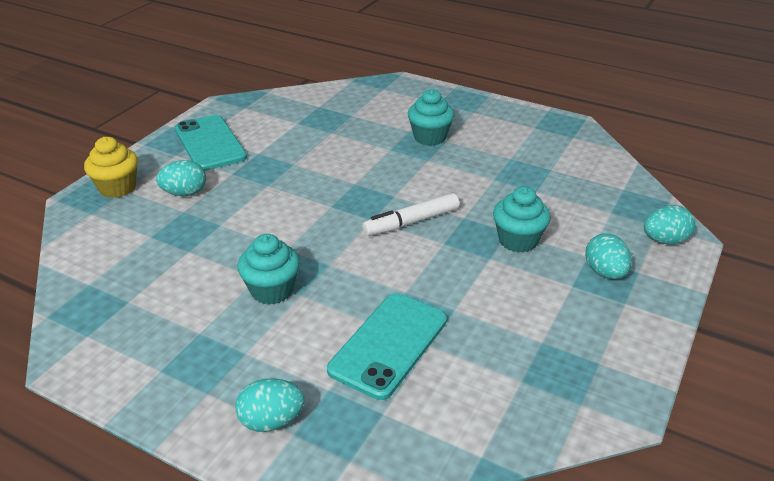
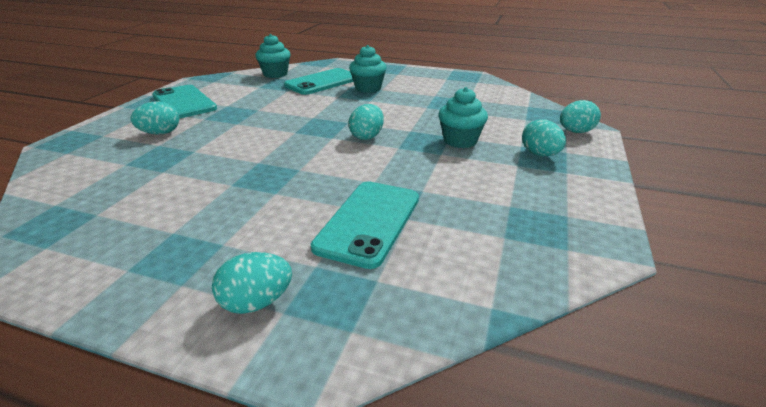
camera: 10 degrees left, 5 degrees down
yellow cupcake [84,137,138,198] -> none
turquoise cupcake [238,234,300,305] -> turquoise cupcake moved to [255,34,291,78]
white marker [362,193,459,236] -> turquoise egg [349,104,384,140]
none -> turquoise phone [284,68,353,95]

